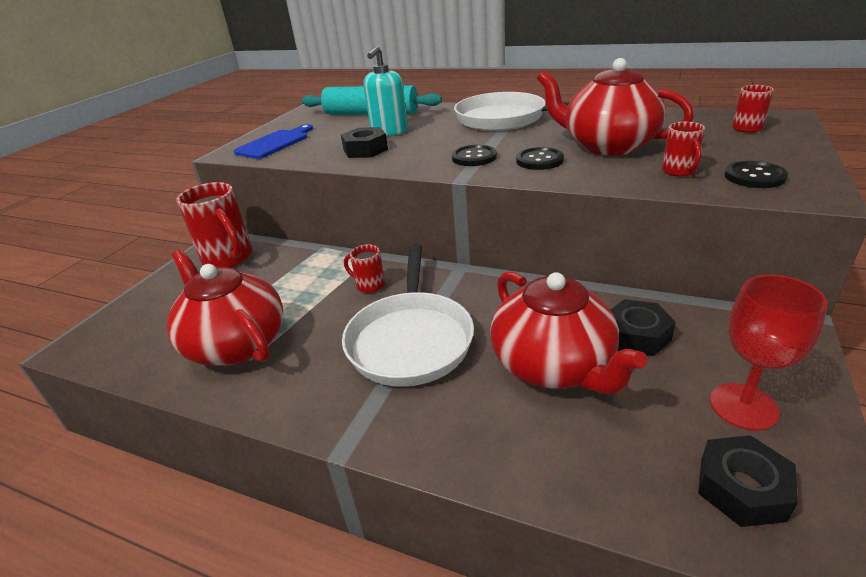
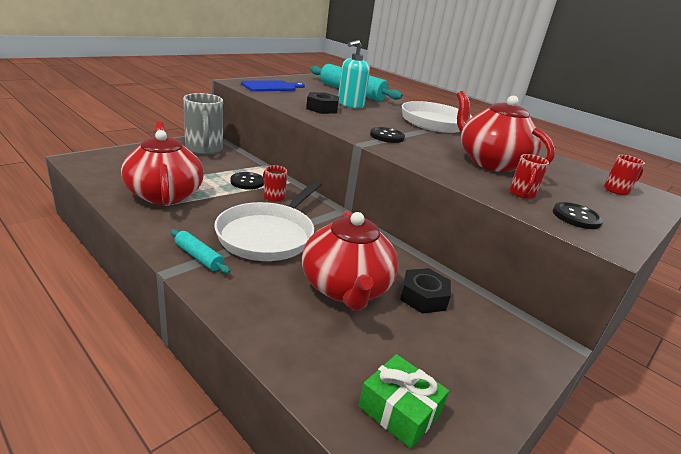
camera: 15 degrees right, 5 degrees down
red mug [176,182,252,268] -> grey mug [183,93,223,155]
black button [516,147,564,170] -> black button moved to [230,172,264,190]
black nut [698,435,798,527] -> green gift [358,354,449,449]
red goblet [710,275,828,431] -> none
none -> turquoise rolling pin [170,229,230,274]

